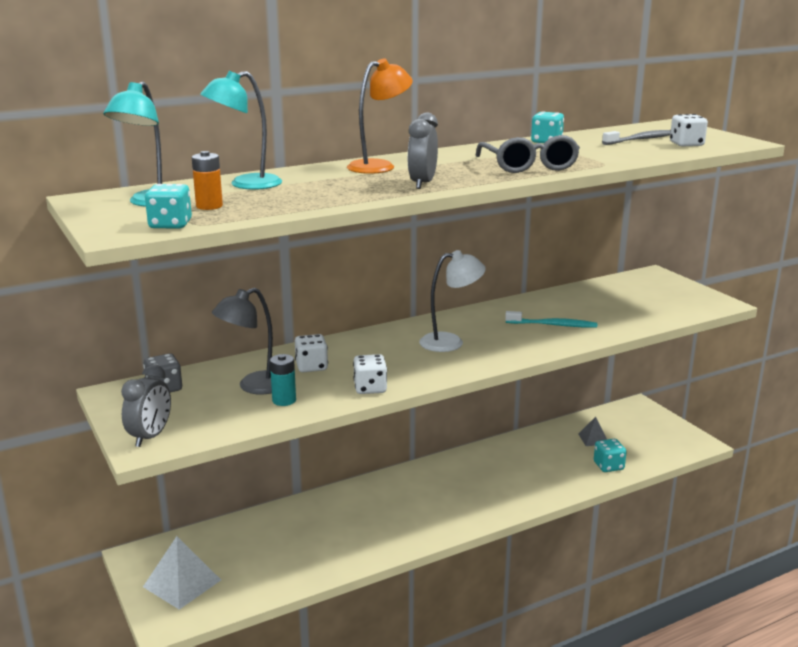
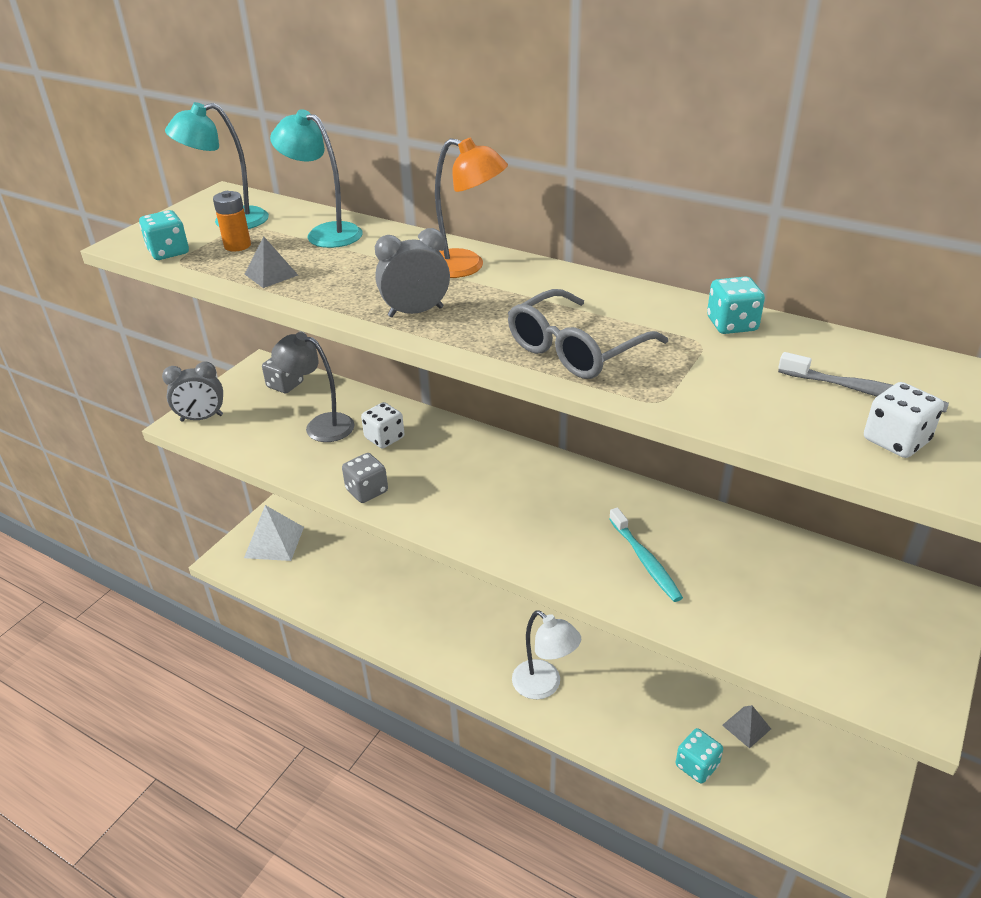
camera: 60 degrees right, 15 degrees up
turquoise battery [270,354,296,406] -> none
white dice [353,354,387,394] -> grey dice [342,453,388,503]
white lamp [419,250,486,352] -> white lamp moved to [512,611,581,699]
none -> grey pyramid [245,236,298,288]

